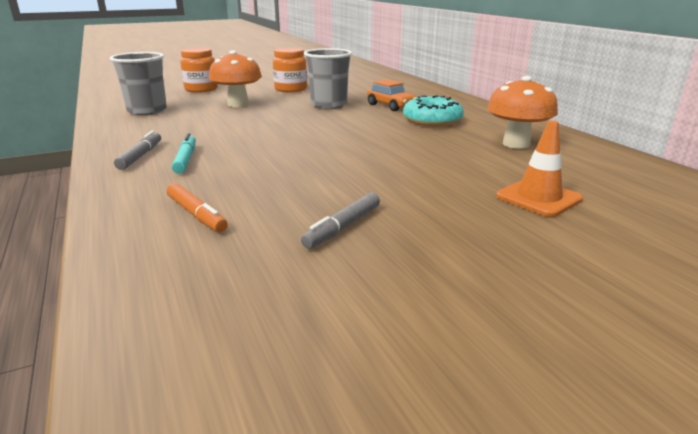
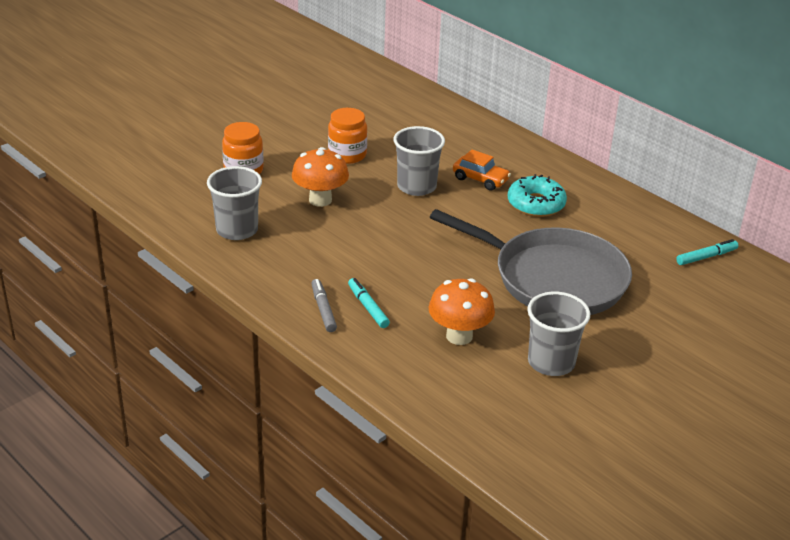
camera: 20 degrees left, 10 degrees up
orange marker [167,183,228,232] -> none
grey marker [301,193,380,249] -> grey cup [527,292,590,376]
orange mushroom [487,76,558,149] -> orange mushroom moved to [429,278,495,345]
orange traffic cone [496,120,583,217] -> none
none -> grey pan [430,209,632,315]
none -> turquoise marker [676,239,739,265]

